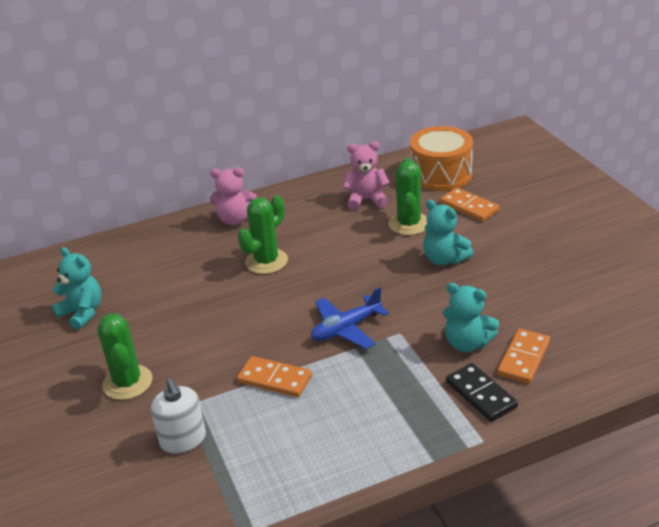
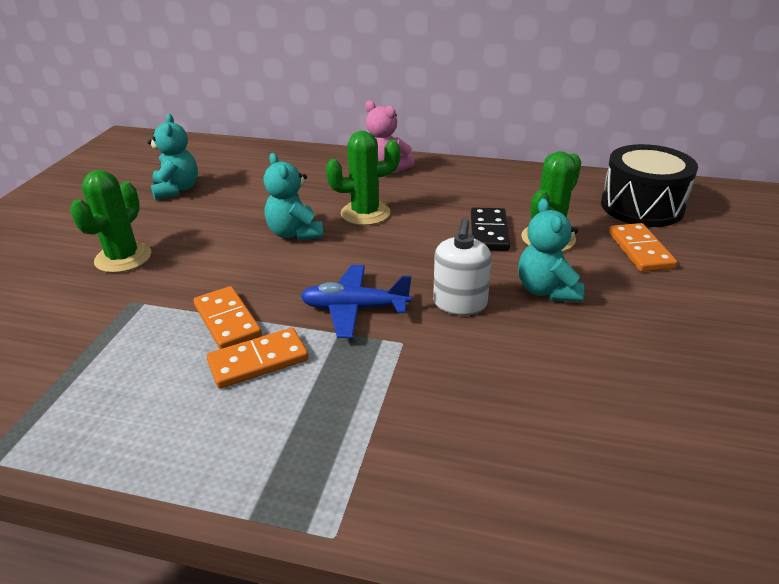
camera: 35 degrees right, 0 degrees up
white soap dispenser [151,378,206,454] -> white soap dispenser moved to [433,218,492,315]
pink teddy bear [343,142,390,211] -> none
orange drum [410,126,473,191] -> black drum [601,144,698,227]
turquoise teddy bear [443,283,499,352] -> turquoise teddy bear moved to [263,153,324,241]
black domino [446,363,518,422] -> black domino moved to [471,208,510,251]
orange domino [497,329,550,384] -> orange domino moved to [207,328,309,389]

